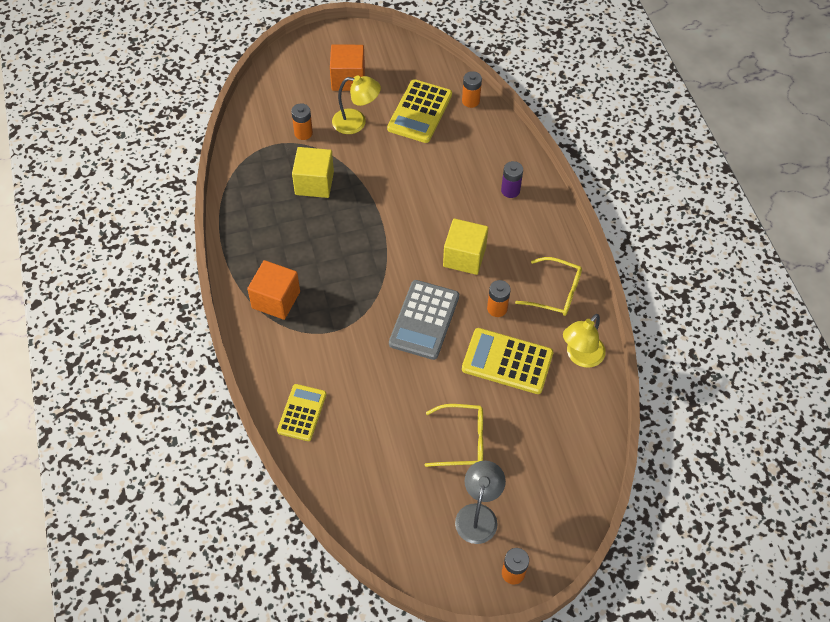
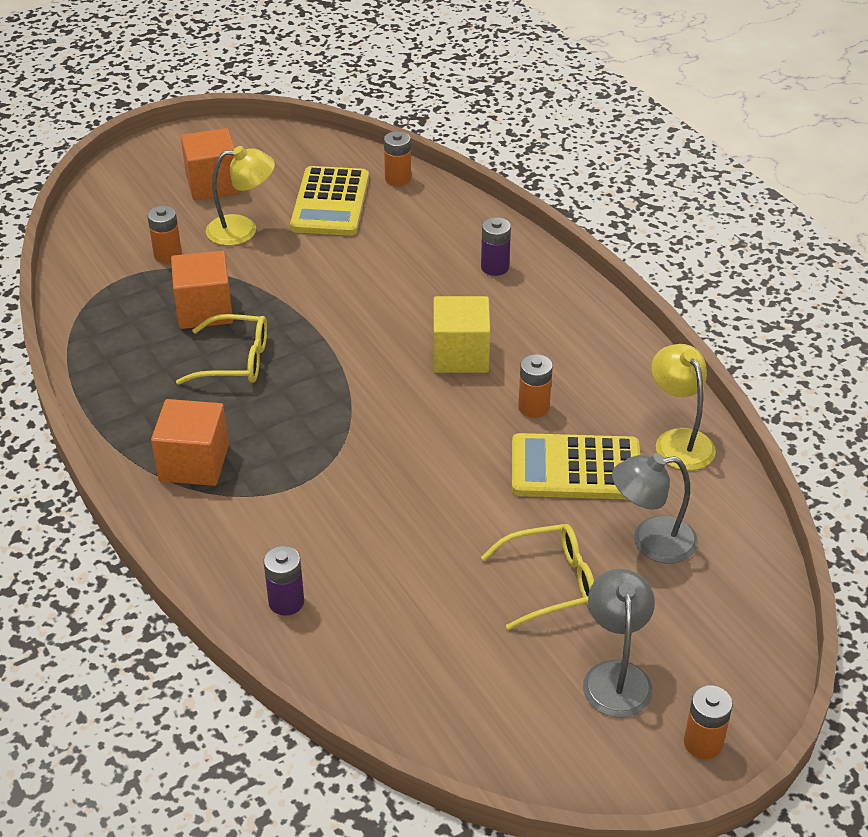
camera: 15 degrees left, 15 degrees down
yellow calculator [277,384,327,441] -> purple battery [263,546,304,616]
yellow cube [292,147,334,198] -> orange cube [171,251,233,329]
grey calculator [389,280,459,360] -> none
yellow glasses [515,257,582,316] -> yellow glasses moved to [176,314,267,385]
yellow lamp [563,314,606,368] -> yellow lamp turned 135 degrees clockwise [651,344,716,470]
none -> grey lamp [612,453,698,564]

